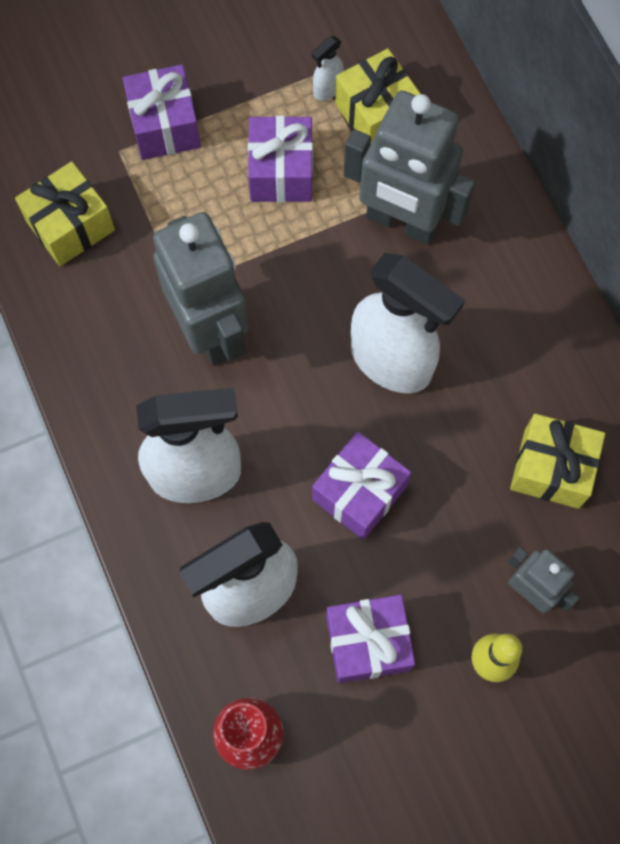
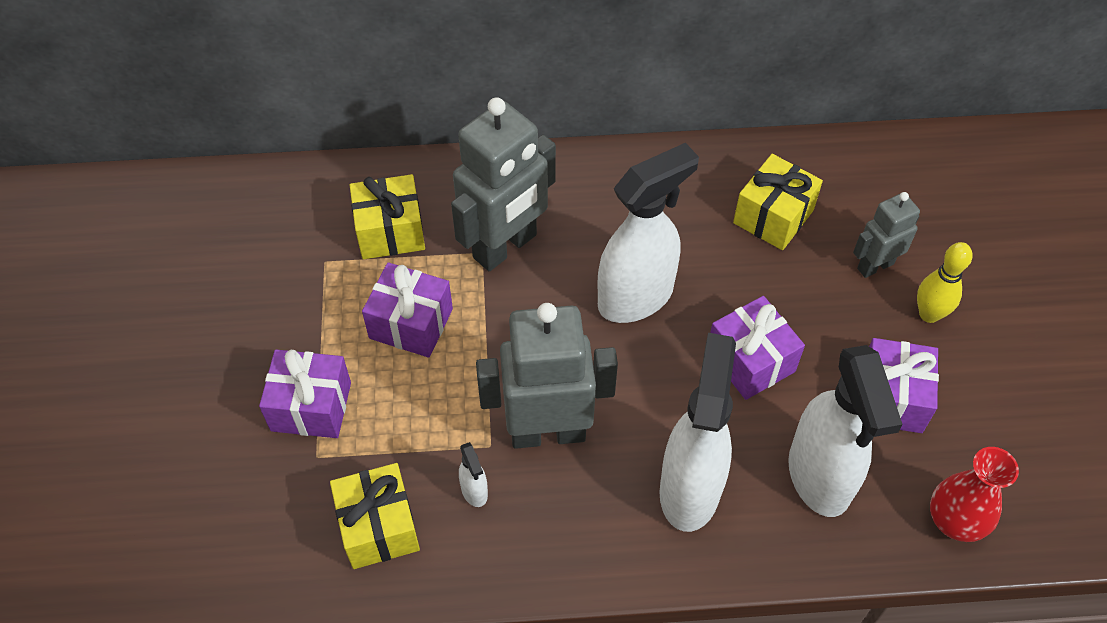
camera: 70 degrees left, 15 degrees down
white spray bottle [312,36,344,101] -> white spray bottle moved to [459,442,488,507]

